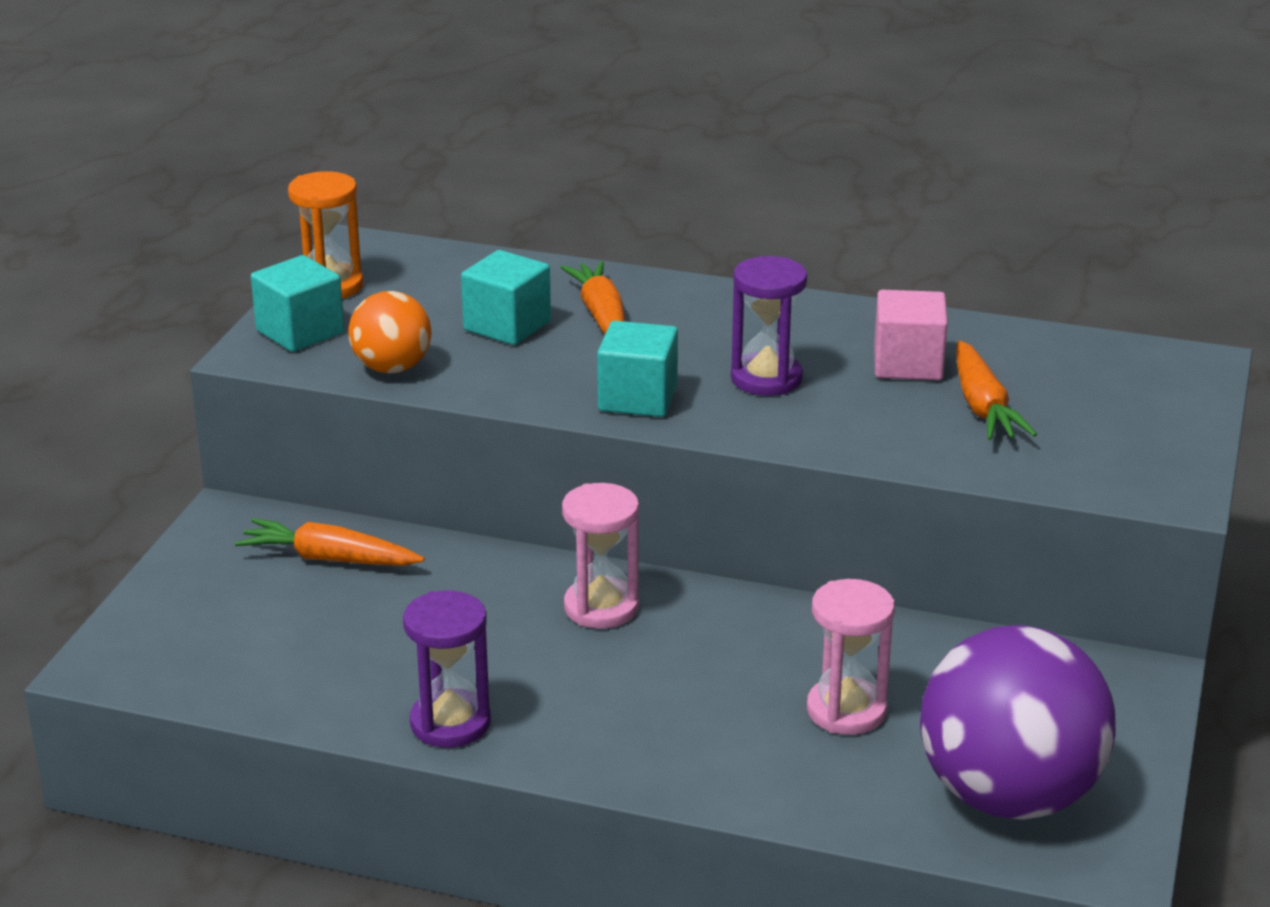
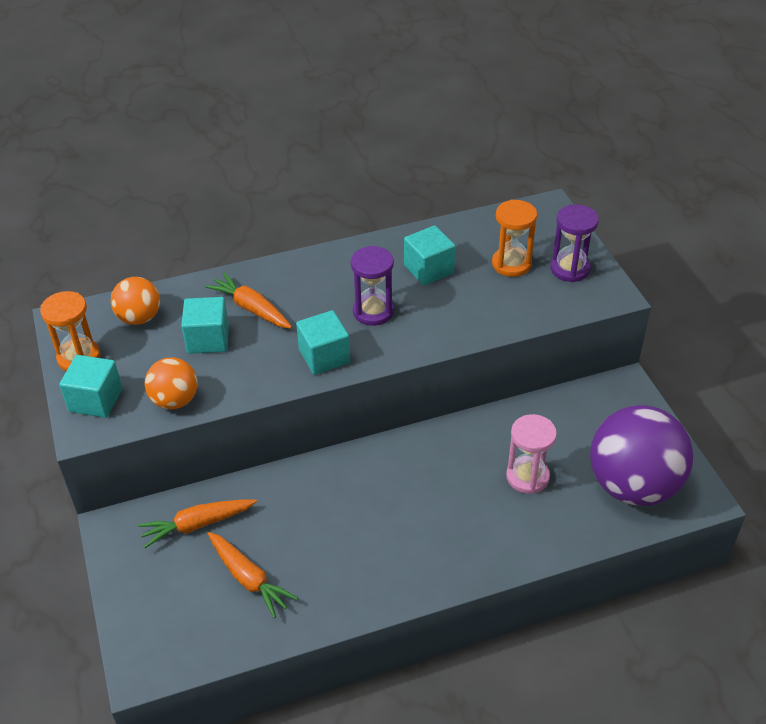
camera: 35 degrees left, 15 degrees up
purple hourglass [403,590,491,748] -> purple hourglass moved to [550,204,599,282]
pink hourglass [562,483,639,629] -> none
pink cube [874,290,948,380] -> turquoise cube [404,225,455,285]
orange carrot [956,340,1037,440] -> orange carrot moved to [208,532,298,618]
none -> orange ball [111,277,160,325]
none -> orange hourglass [492,200,537,277]

